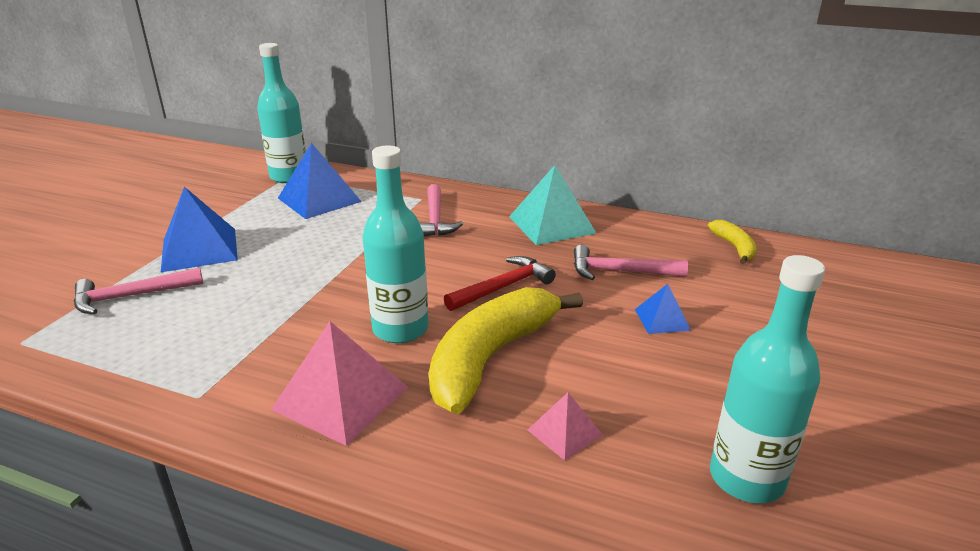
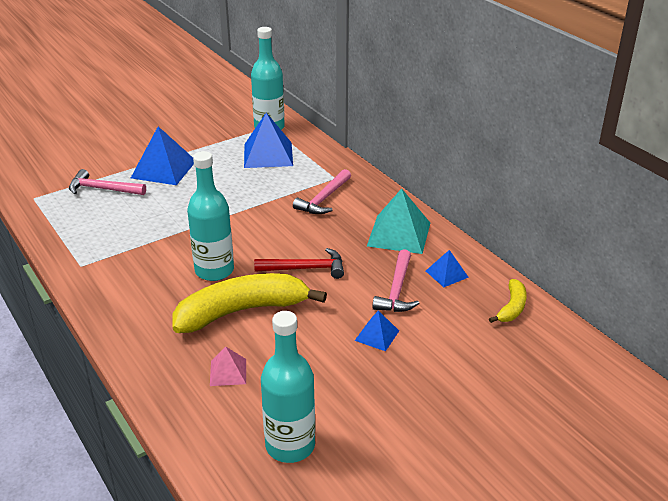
camera: 35 degrees right, 5 degrees up
pink pyramid [271,321,408,446] -> none
pink hammer [574,245,688,280] -> pink hammer turned 120 degrees counterclockwise [372,249,419,312]
none -> blue pyramid [426,250,469,287]

